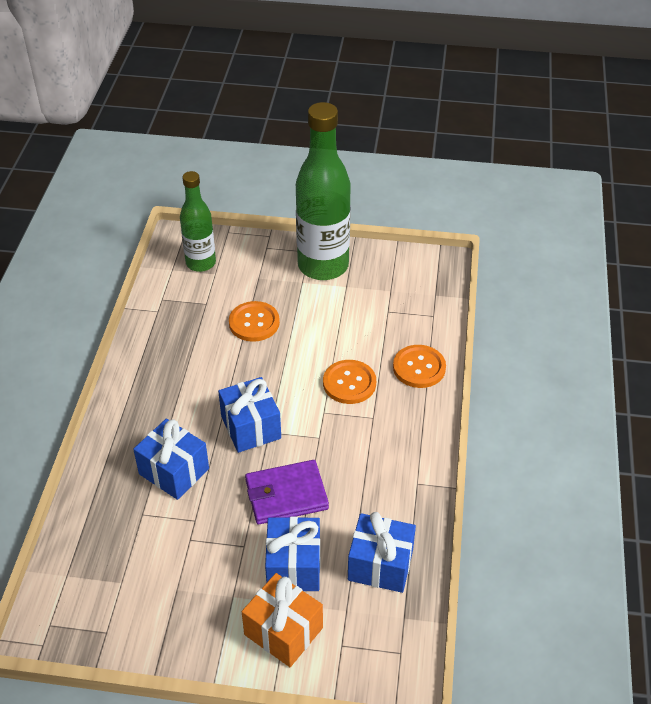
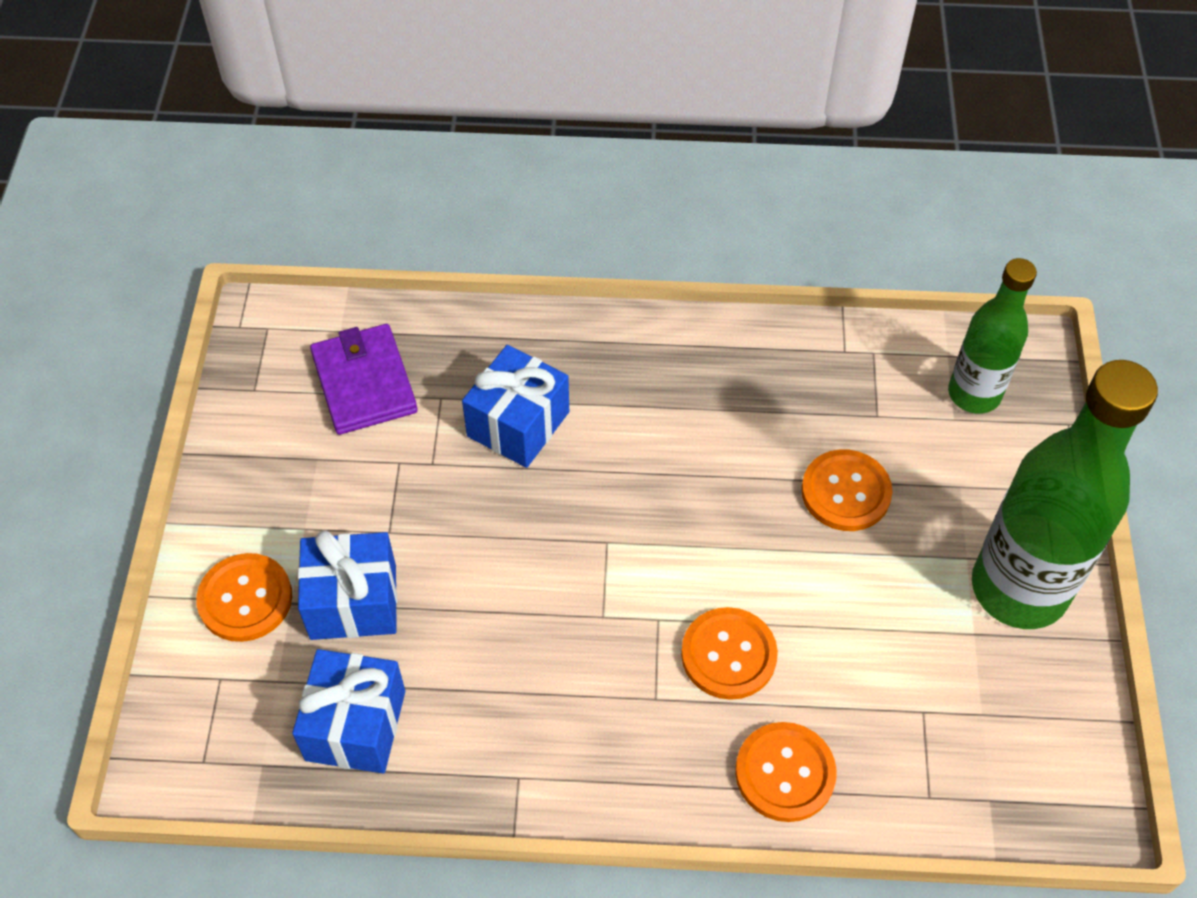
camera: 85 degrees right, 10 degrees up
blue gift [218,377,281,453] -> none
orange gift [242,573,323,667] -> orange button [196,553,292,642]
purple wallet [245,460,329,524] -> purple wallet moved to [310,324,418,435]

